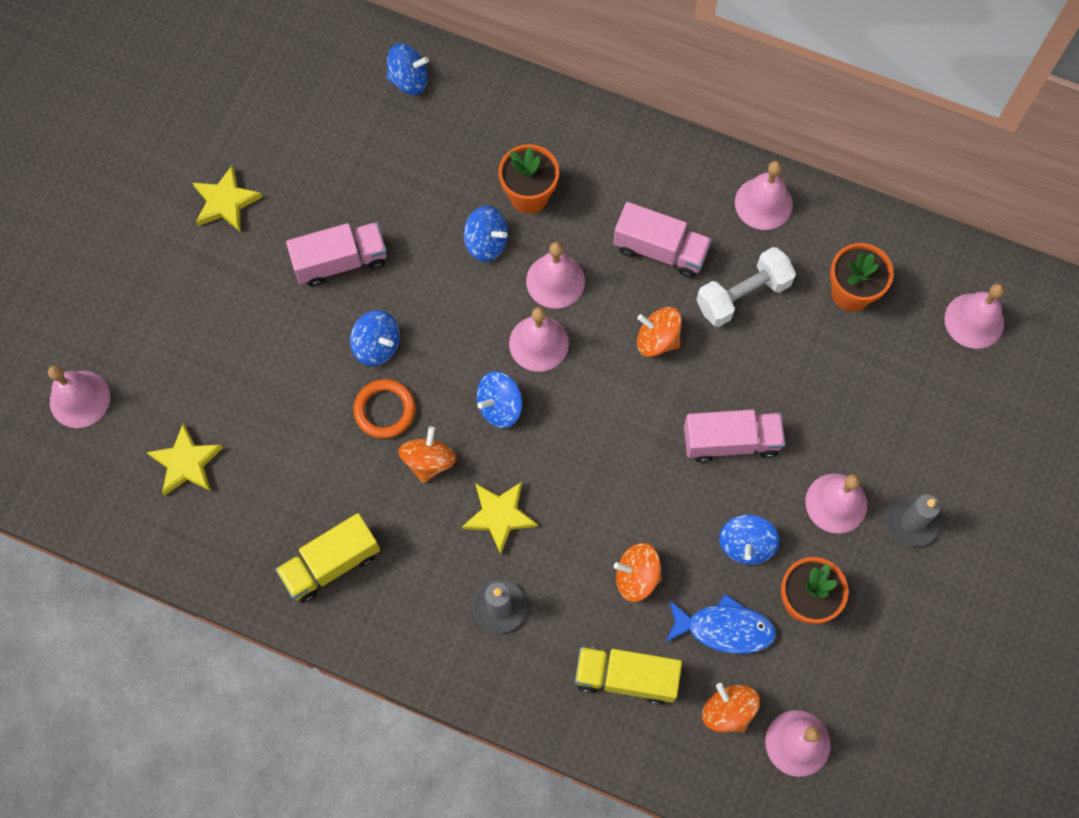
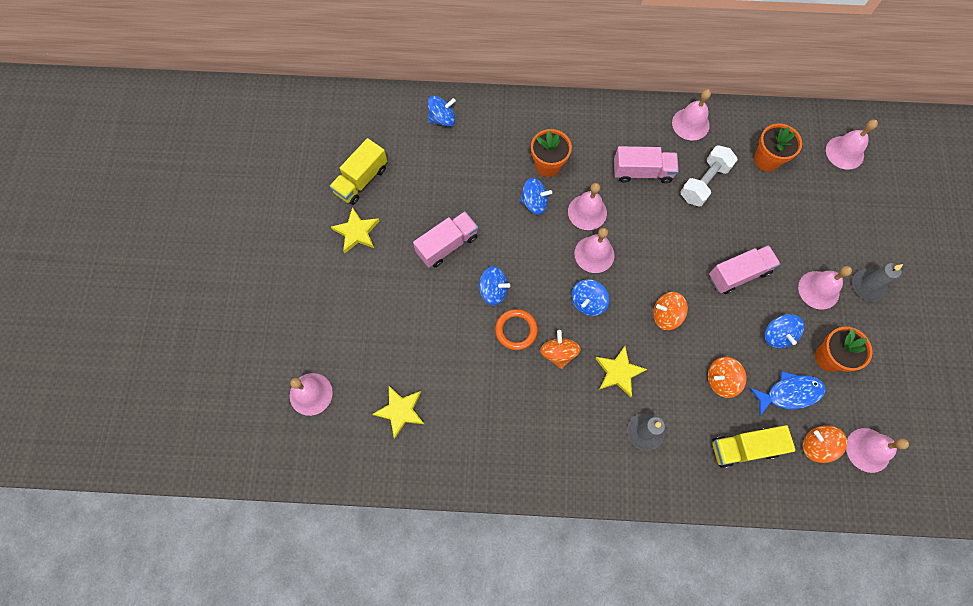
camera: 20 degrees left, 0 degrees up
yellow truck [275,513,380,603] -> yellow truck moved to [329,138,387,205]
orange spinning top [637,307,682,357] -> orange spinning top moved to [653,292,688,330]

